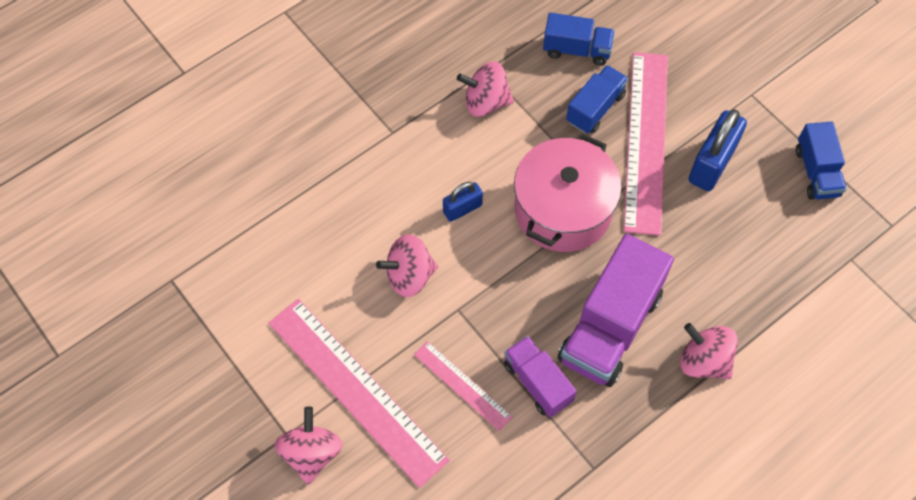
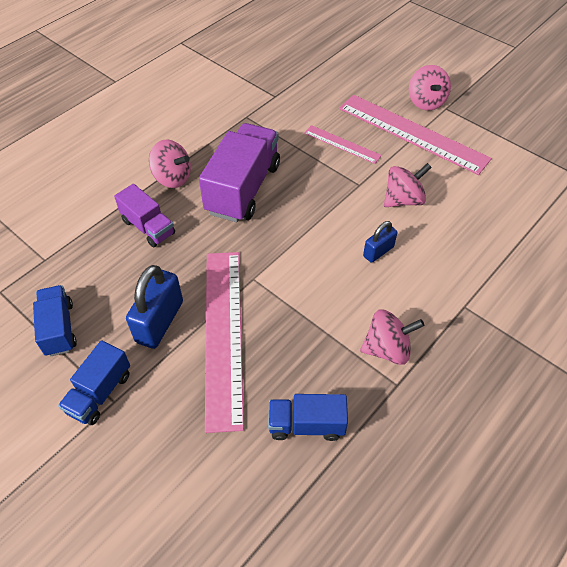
camera: 170 degrees right, 10 degrees down
purple truck [504,336,577,418] -> purple truck moved to [114,184,175,247]
pink pot [514,134,622,252] -> none
blue truck [566,65,628,133] -> blue truck moved to [58,340,130,425]

